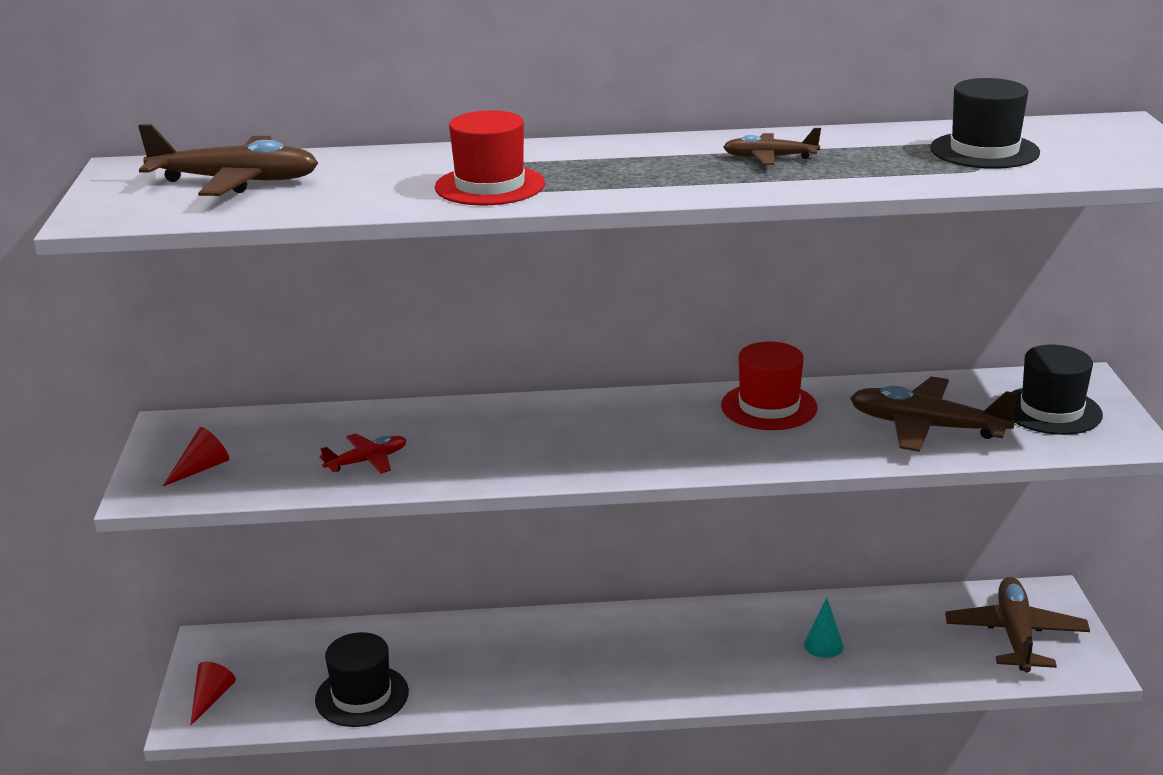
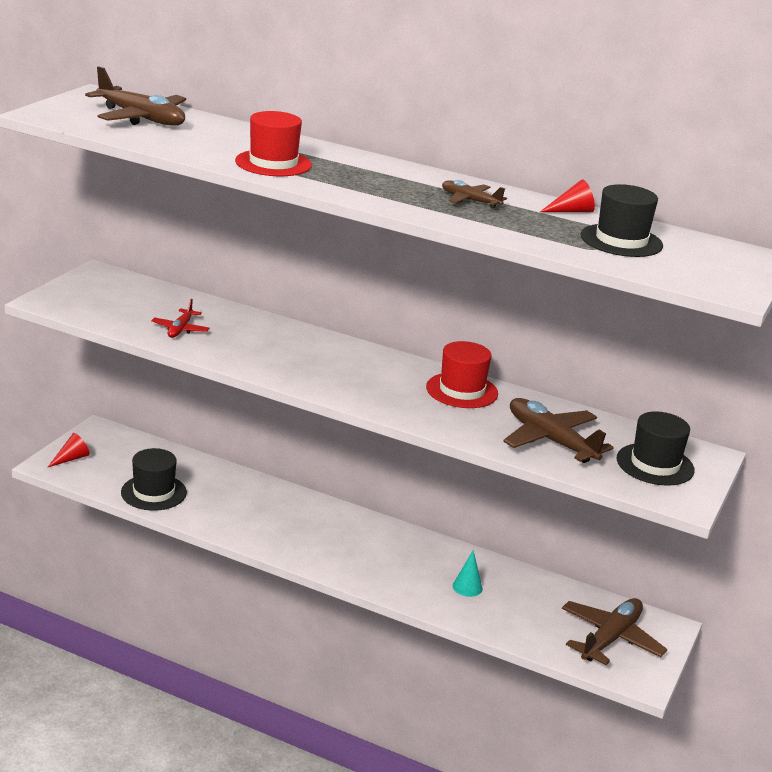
camera: 25 degrees right, 0 degrees up
red cone [163,427,229,486] -> red cone moved to [540,179,595,212]
red plane [320,433,407,474] -> red plane turned 105 degrees clockwise [151,299,210,338]

